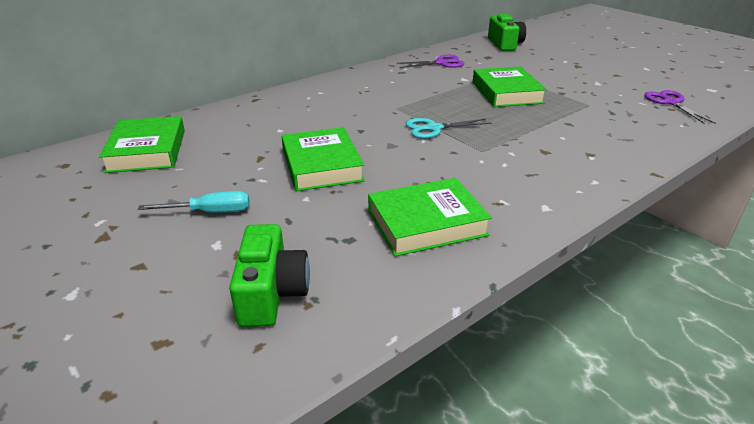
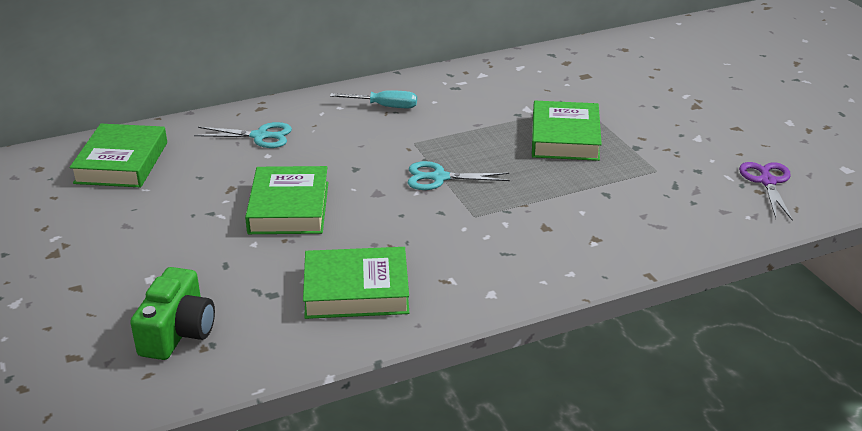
camera: 15 degrees right, 0 degrees up
turquoise screwdriver [138,191,249,213] -> turquoise screwdriver moved to [330,90,417,108]
purple scissors [397,55,464,68] -> none
green camera [488,14,526,51] -> none
none -> turquoise scissors [194,122,292,148]

